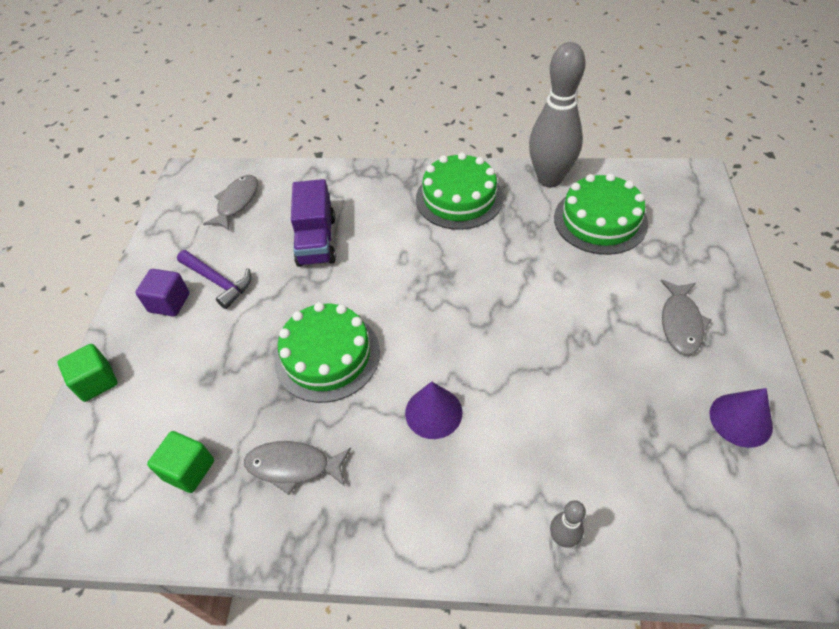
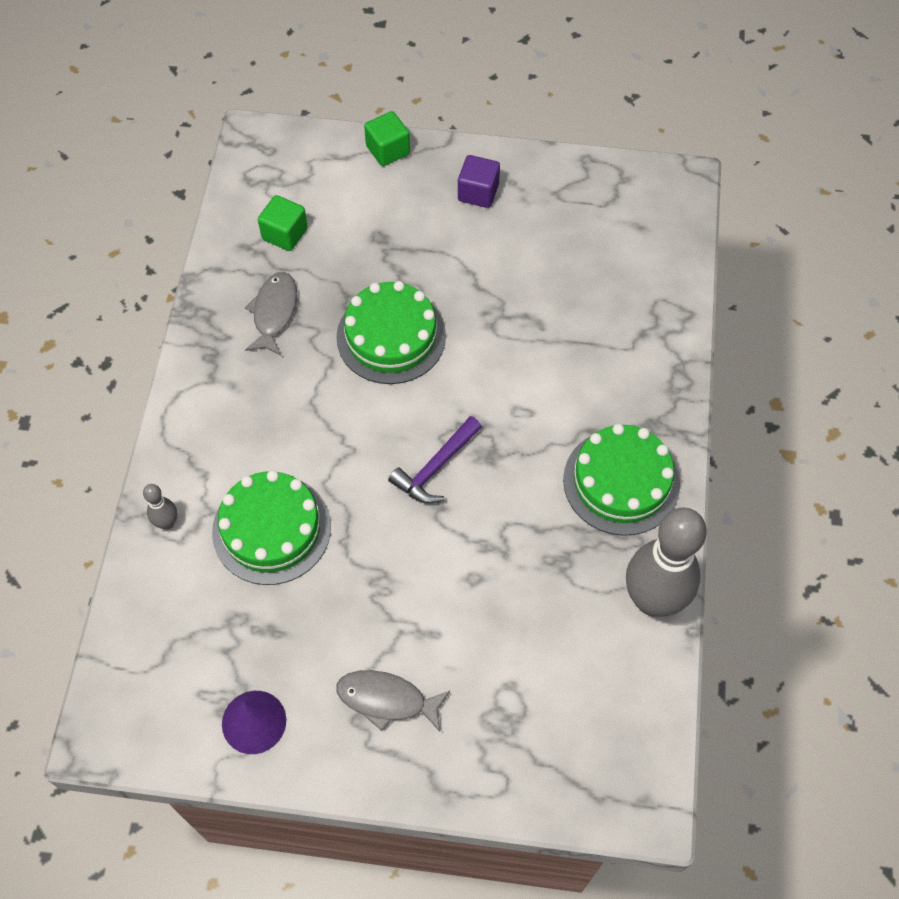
camera: 90 degrees right, 10 degrees up
purple hammer [177,250,251,309] -> purple hammer moved to [388,416,482,504]
grey fish [203,175,258,230] -> none
purple truck [291,179,336,267] -> none
purple cone [405,381,462,439] -> none
green cake [554,173,648,255] -> green cake moved to [212,470,331,585]

